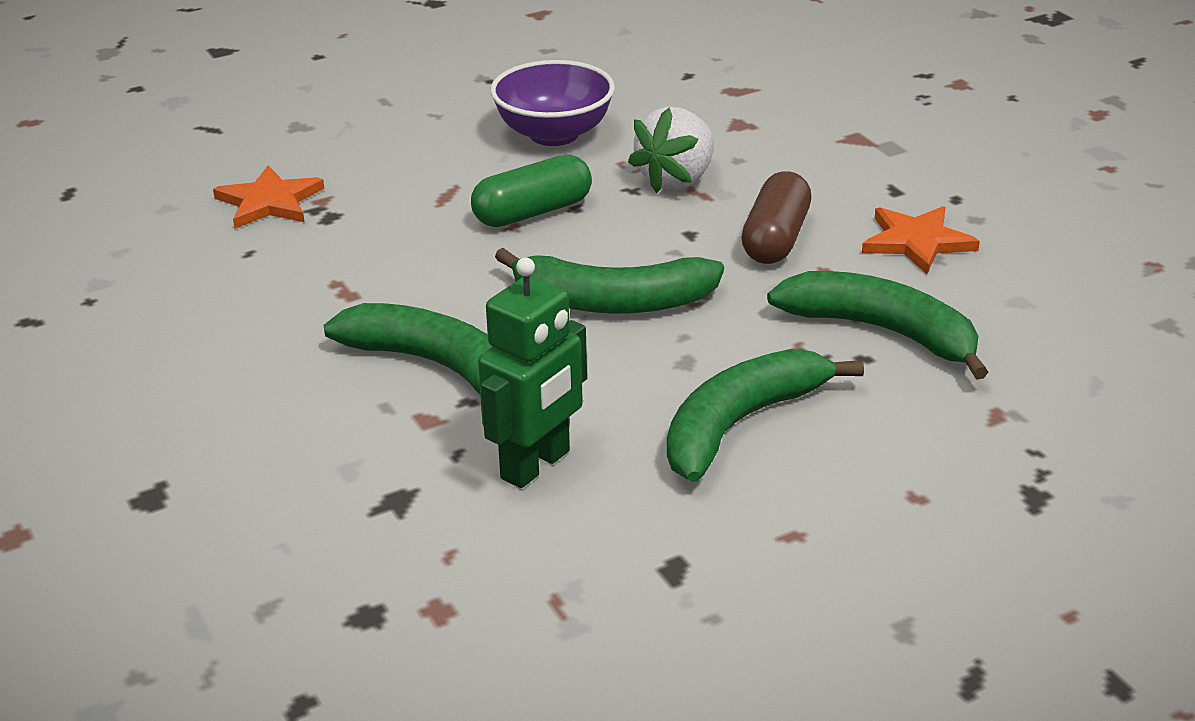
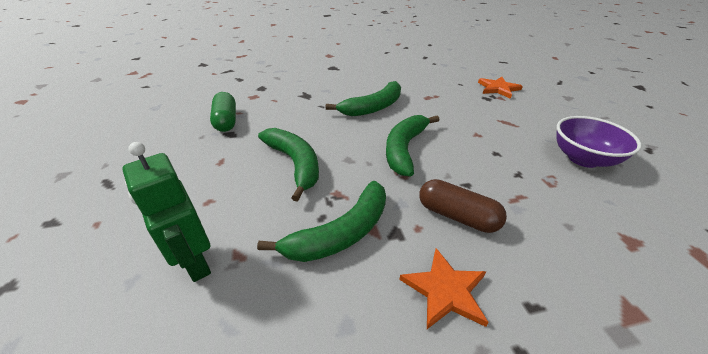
camera: 105 degrees right, 5 degrees up
green capsule [471,155,592,227] -> green capsule moved to [210,92,236,132]
green robot [478,257,587,488] -> green robot moved to [122,142,211,282]
white strawberry [628,106,714,193] -> none

